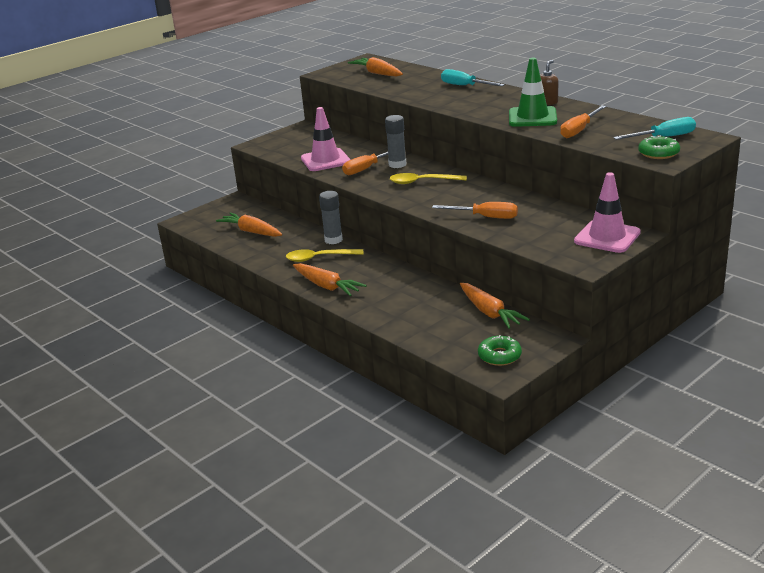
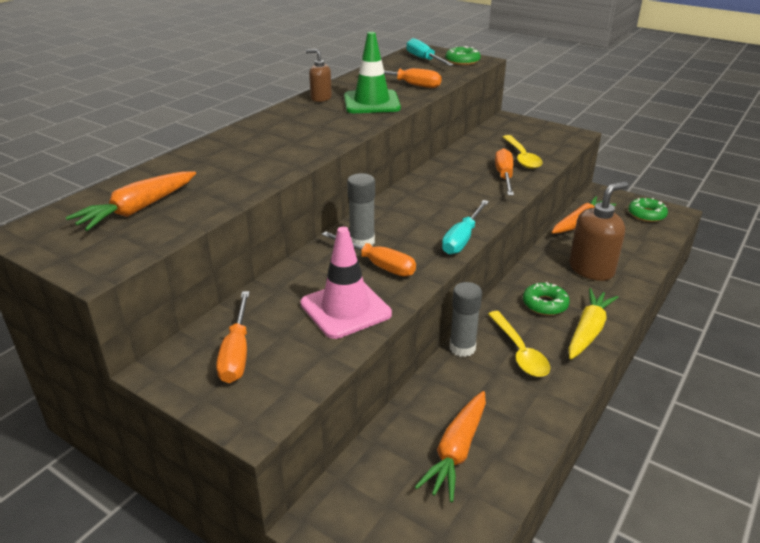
camera: 105 degrees left, 5 degrees up
orange carrot [293,263,367,296] -> yellow carrot [568,288,618,359]
yellow spoon [389,173,467,184] -> yellow spoon moved to [503,135,543,169]
turquoise screwdriver [441,69,505,86] -> turquoise screwdriver moved to [442,200,489,255]
pink traffic cone [574,172,641,253] -> none
none -> orange screwdriver [216,291,250,383]
none -> green donut [523,282,570,315]
none -> brown soap dispenser [569,182,628,281]

